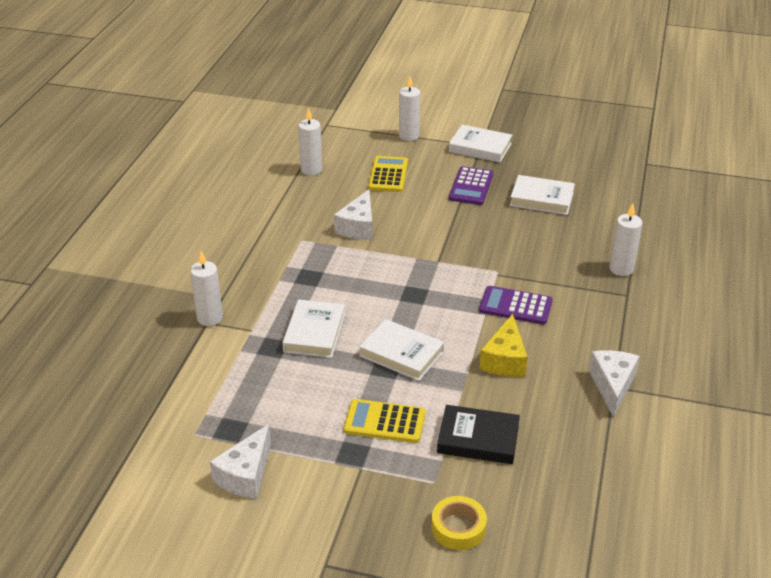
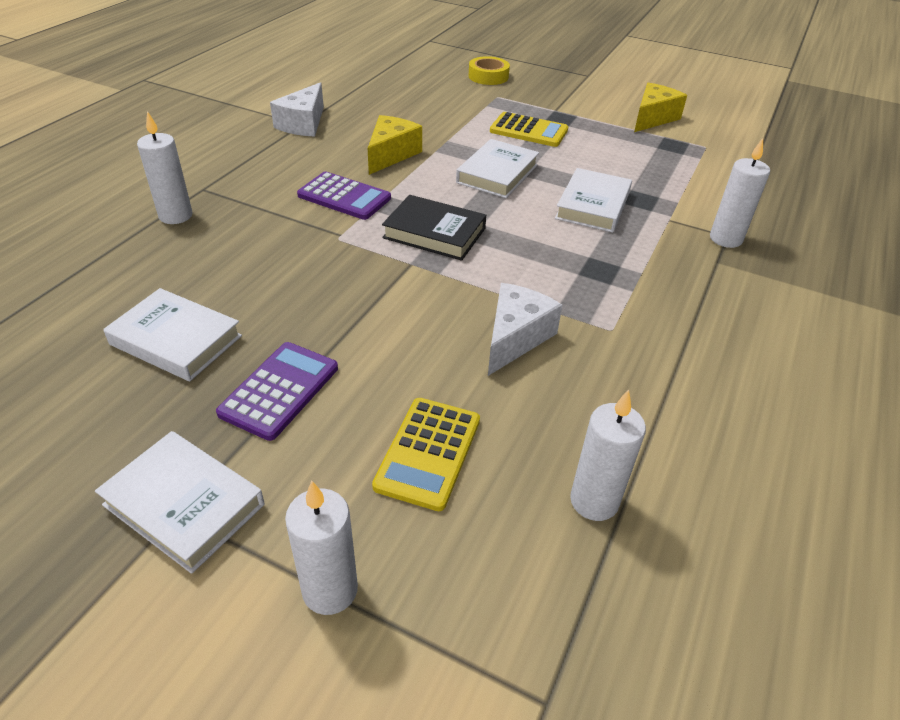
camera: 170 degrees left, 5 degrees up
white cheese [210,424,271,499] -> yellow cheese [634,82,687,132]
white book [359,319,444,381] -> white book turned 75 degrees clockwise [456,139,539,198]
black book [437,405,520,464] -> black book moved to [382,195,486,261]

